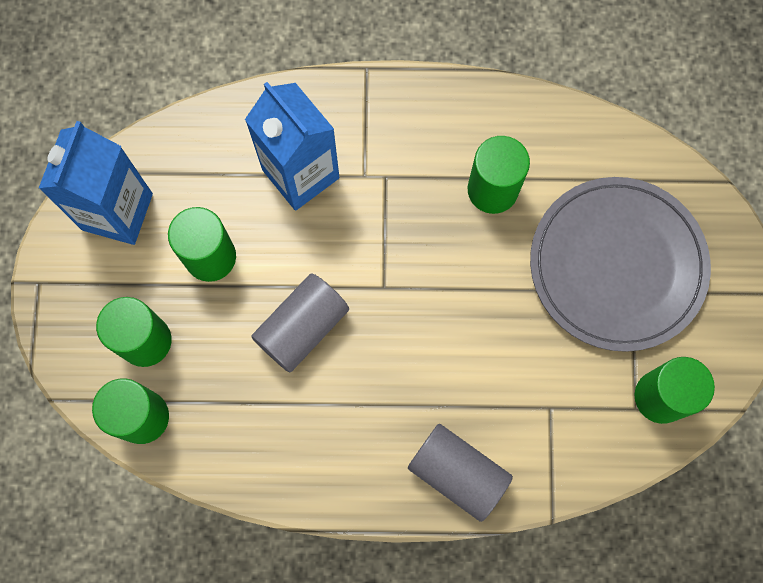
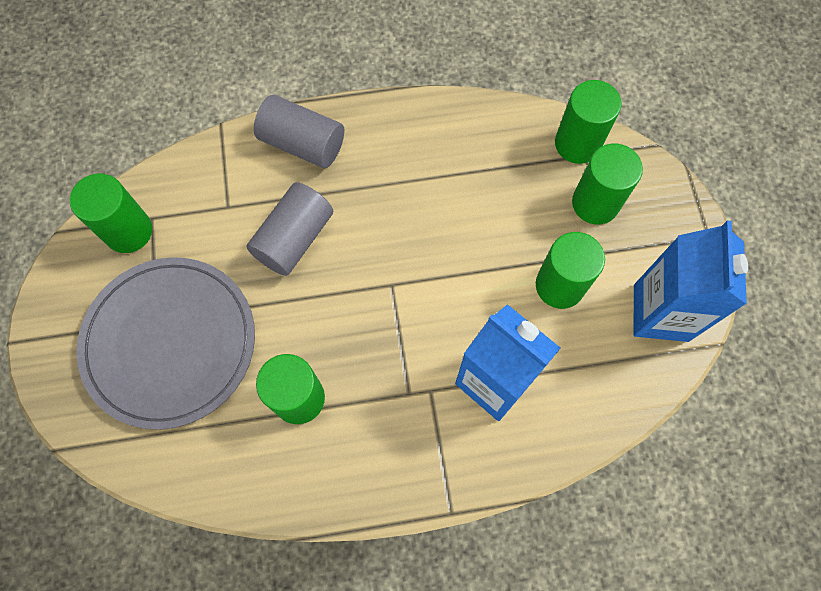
camera: 170 degrees right, 5 degrees down
grey cylinder [251,273,349,372] -> grey cylinder moved to [246,182,333,276]

